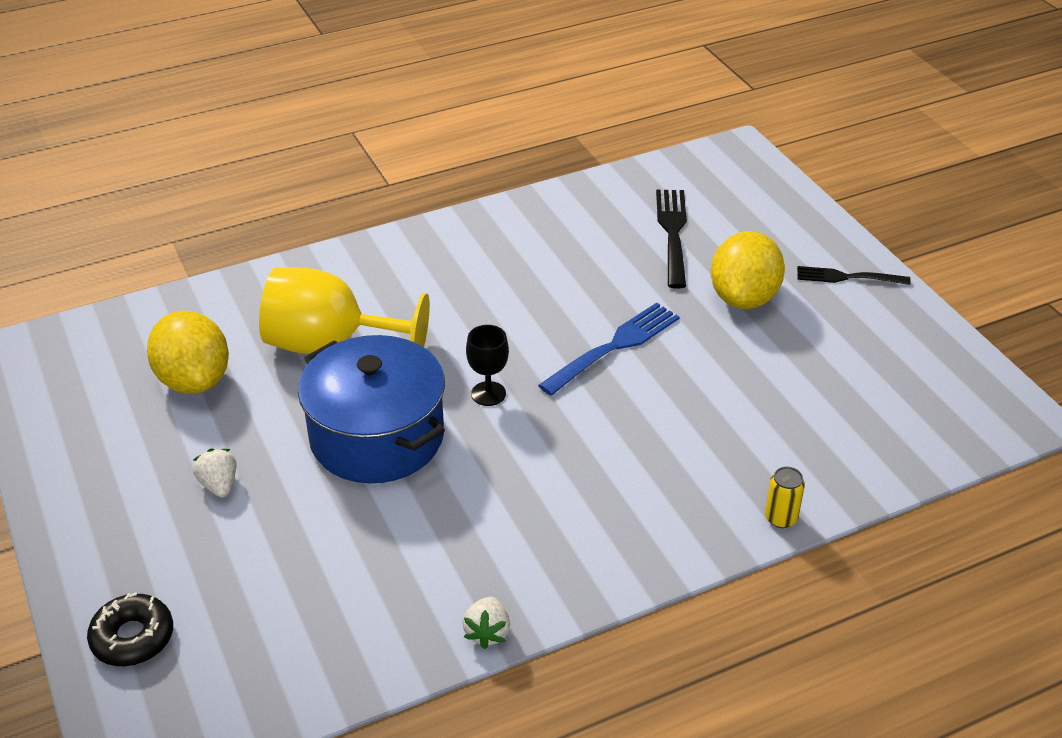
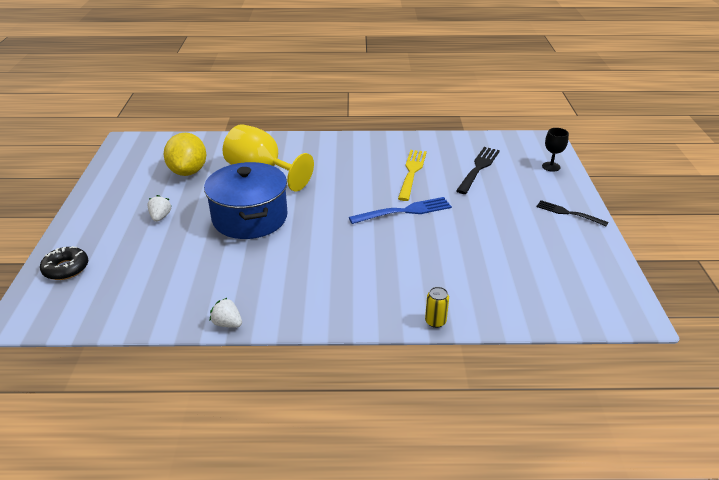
camera: 25 degrees right, 5 degrees down
white strawberry [462,597,510,649] -> white strawberry turned 90 degrees clockwise [210,298,242,328]
black goblet [466,325,509,406] -> black goblet moved to [542,128,569,172]
yellow lemon [711,231,785,309] -> none
none -> yellow fork [398,150,427,201]

